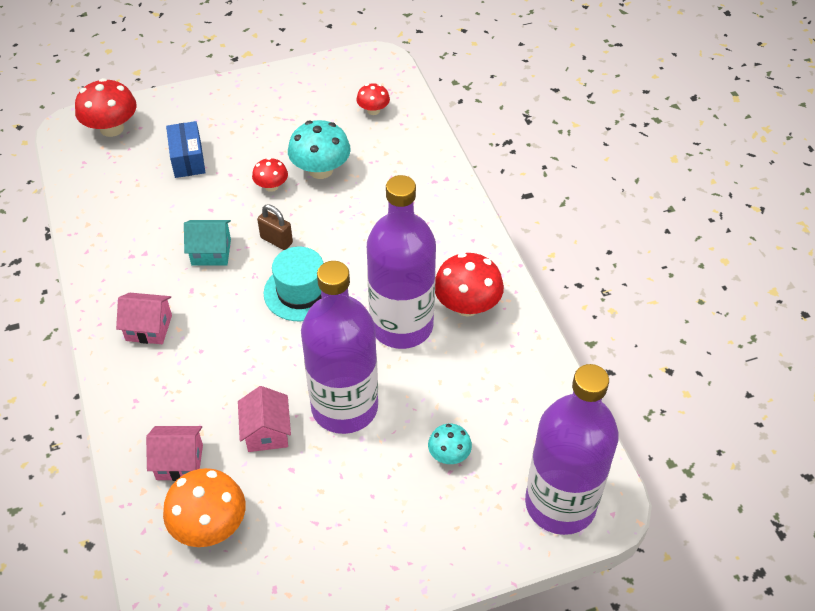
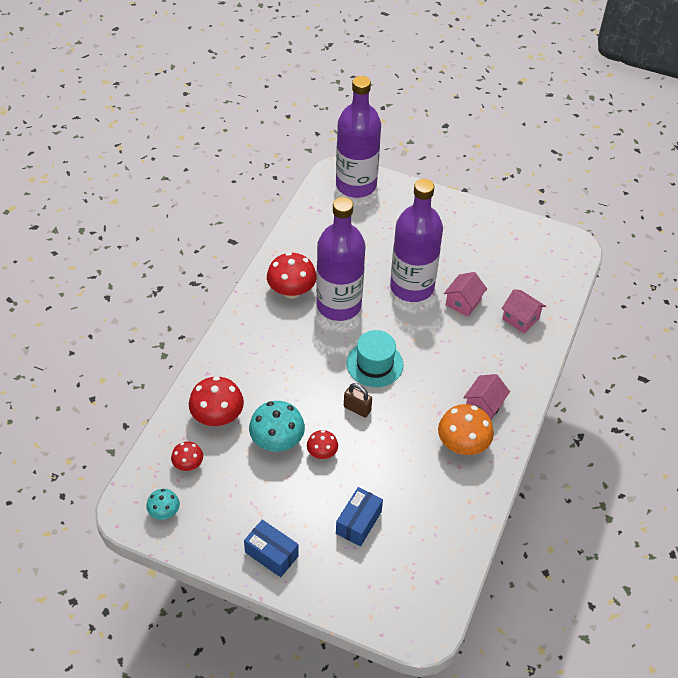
camera: 140 degrees left, 0 degrees up
red mushroom [75,78,137,137] -> red mushroom moved to [189,376,244,426]
pink house [116,293,172,344] -> pink house turned 75 degrees clockwise [463,374,510,420]
orange mushroom [163,468,246,547] -> orange mushroom moved to [438,404,494,455]
turquoise house [184,220,231,266] -> none
brown padlock [257,204,293,250] -> brown padlock turned 45 degrees counterclockwise [344,383,372,417]
turquoise mushroom [428,424,472,464] -> turquoise mushroom moved to [146,489,180,520]
none -> blue box [244,520,299,577]

